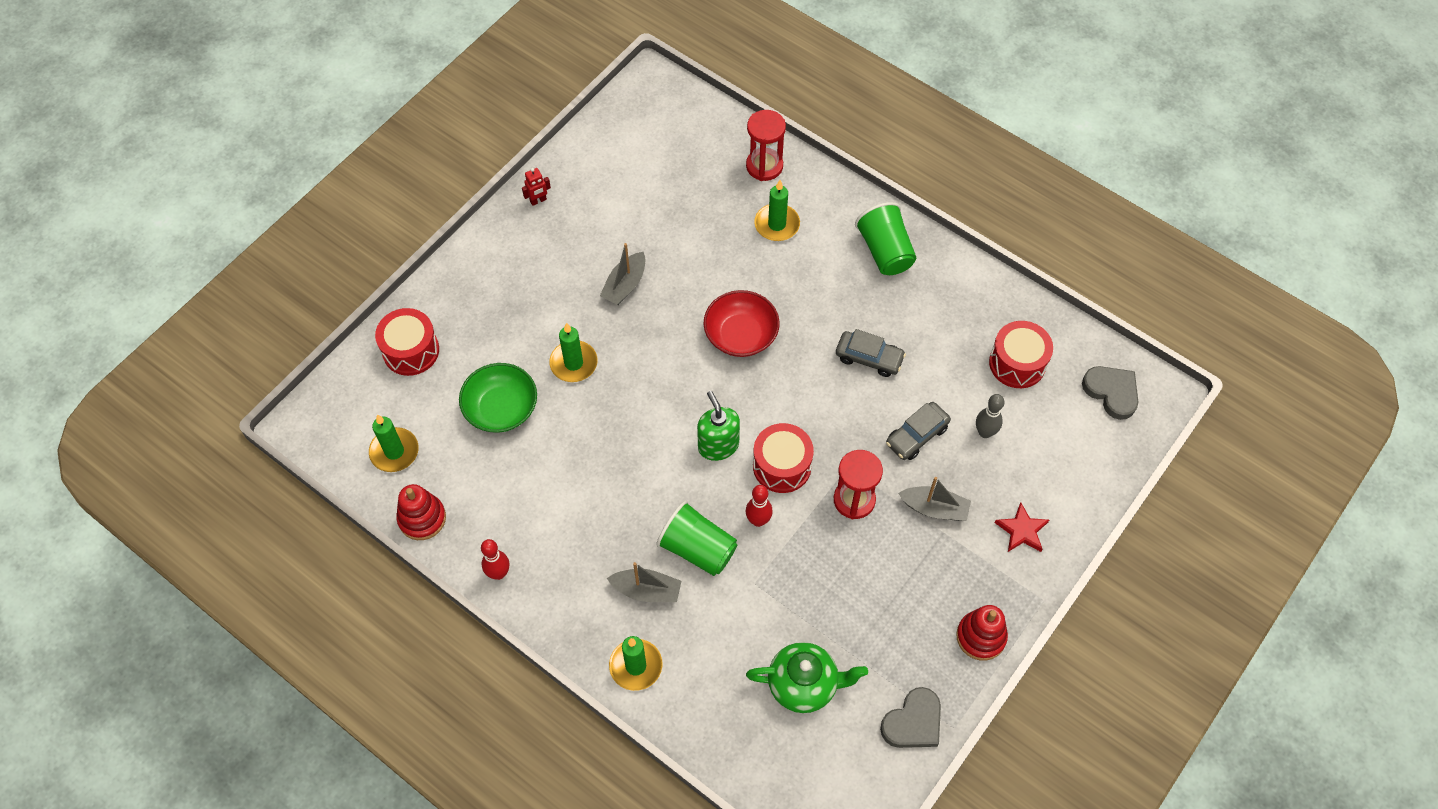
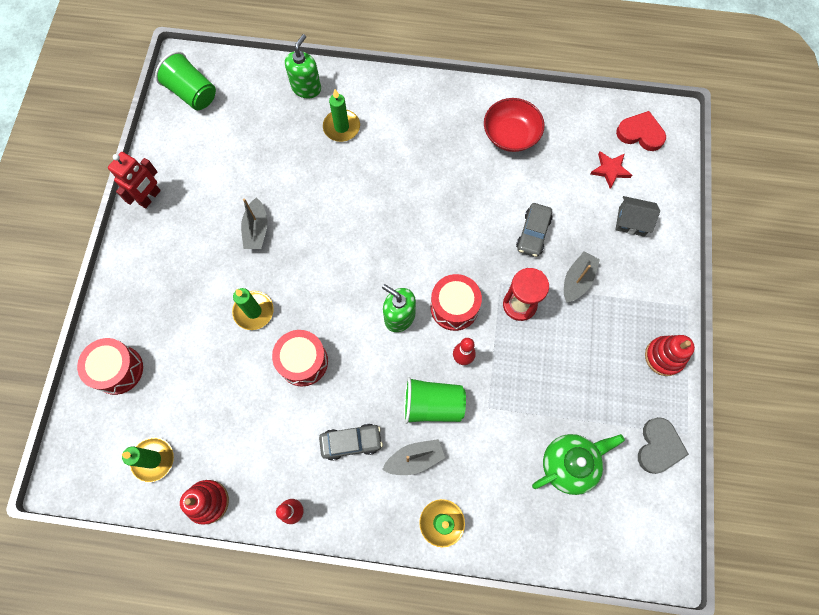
camera: 30 degrees left, 10 degrees up
green bowl [459,363,537,433] -> none
red robot [522,168,551,206] -> red robot [108,152,161,208], size x1.74
red bowl [704,290,780,357] -> red bowl moved to [484,98,545,152]
red hourglass [746,110,786,181] -> green soap dispenser [285,34,321,98]
grey car [836,329,906,377] -> grey car moved to [319,424,383,461]
green cup [855,202,916,275] -> green cup moved to [155,51,216,110]
grey boat [898,477,971,521] -> grey boat turned 45 degrees counterclockwise [564,251,600,303]
grey bowling pin [976,394,1004,438] -> none
red drum [989,321,1053,388] -> red drum moved to [272,330,328,386]
red star [995,503,1049,552] -> red star moved to [591,152,632,189]
grey heart [1082,366,1138,420] -> red heart [616,111,666,151]
none -> grey house [615,196,660,237]

